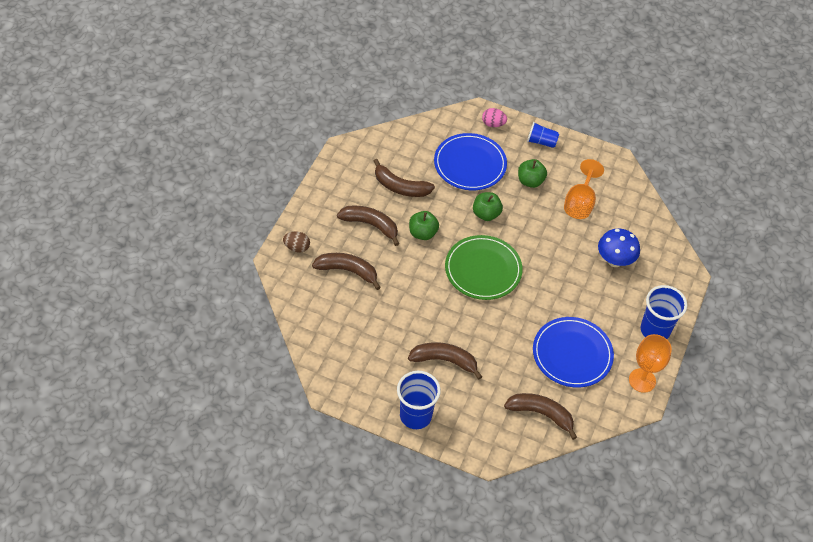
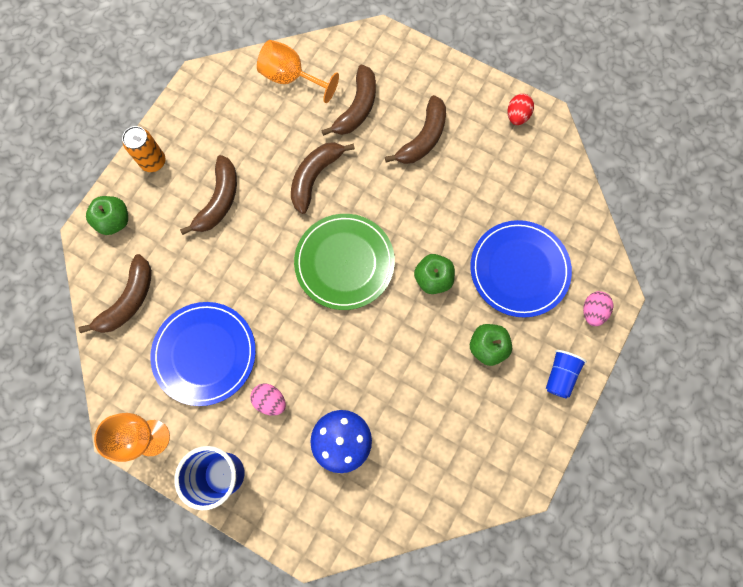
camera: 100 degrees right, 20 degrees up
brown egg [283,231,310,253] -> none
brown banana [374,159,435,197] -> brown banana moved to [291,142,355,214]
blue cup [397,371,441,429] -> orange can [122,126,166,172]
green apple [409,211,439,240] -> green apple moved to [86,196,128,235]
orange goblet [564,159,604,219] -> orange goblet moved to [257,40,339,103]
none -> pink egg [250,383,286,416]
none -> red egg [508,94,534,125]

